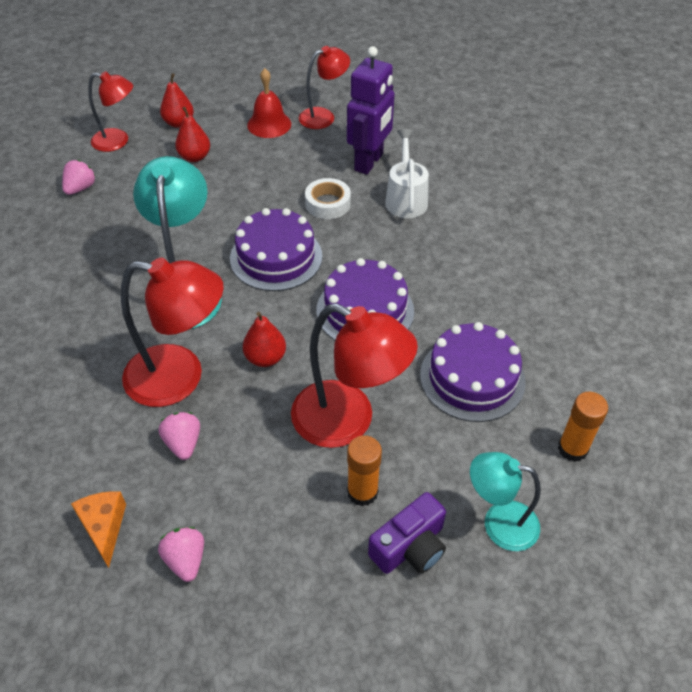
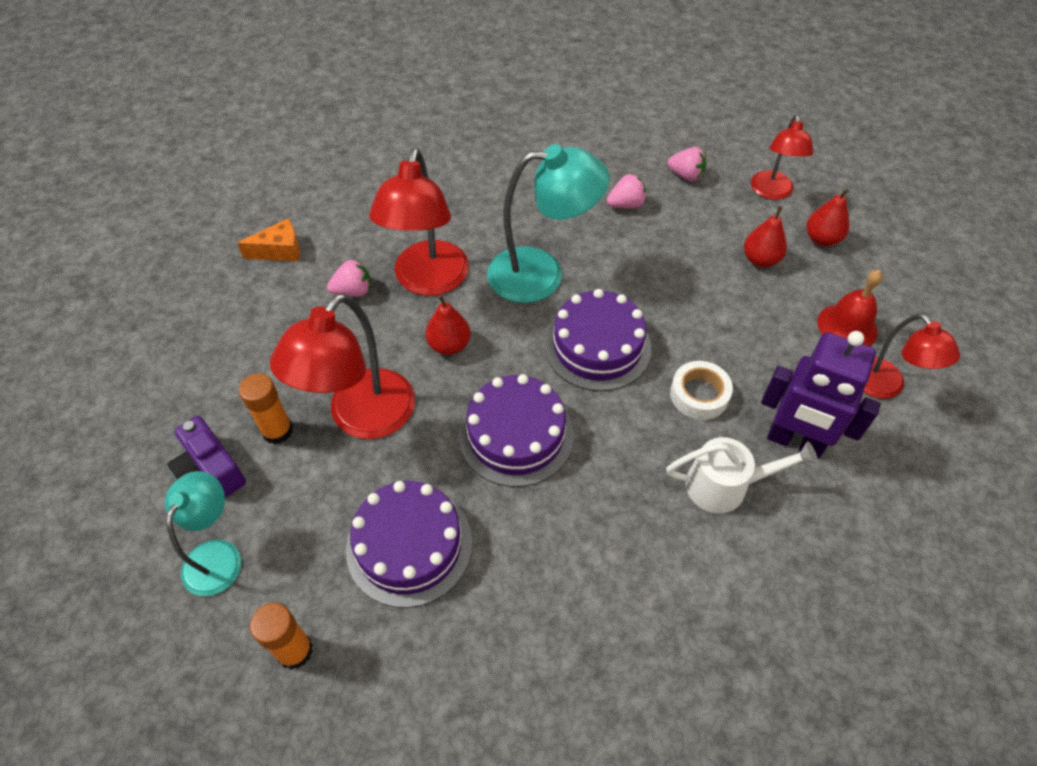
camera: 90 degrees right, 5 degrees up
pink strawberry [158,527,204,582] -> pink strawberry moved to [607,174,647,208]

